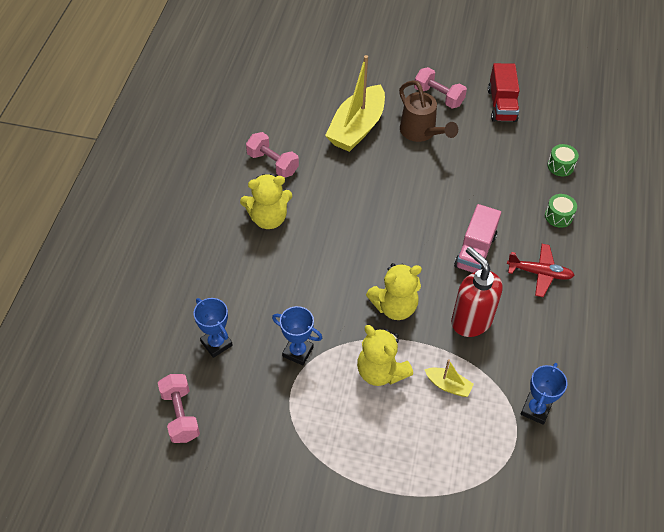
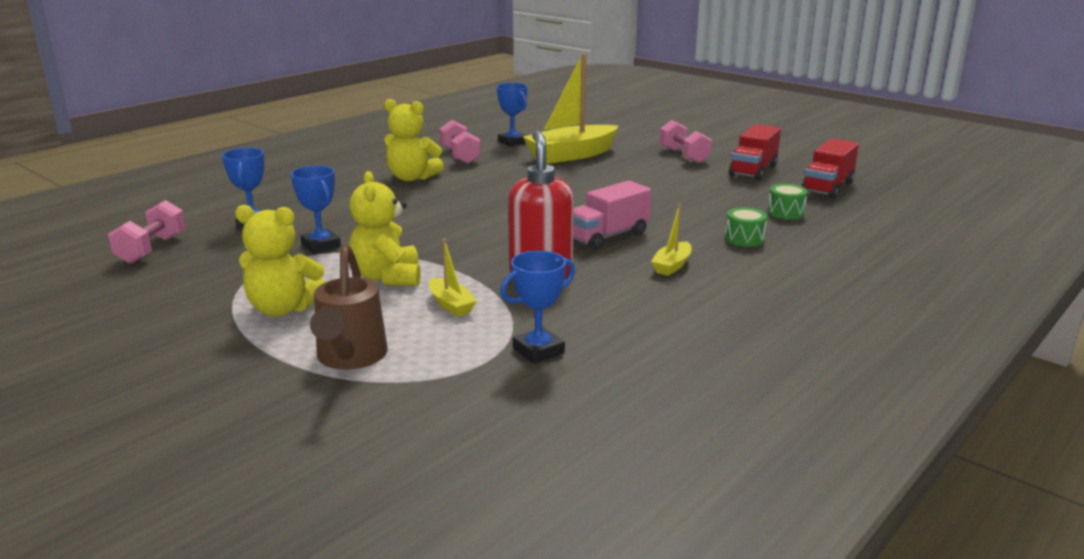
camera: 30 degrees right, 30 degrees down
yellow teddy bear [366,263,422,320] -> yellow teddy bear moved to [235,205,325,317]
brown watering can [399,80,458,142] -> brown watering can moved to [310,245,388,370]
red plane [507,244,575,297] -> yellow boat [651,205,692,276]
none -> blue trophy [497,83,527,146]
none -> red truck [801,138,859,199]

